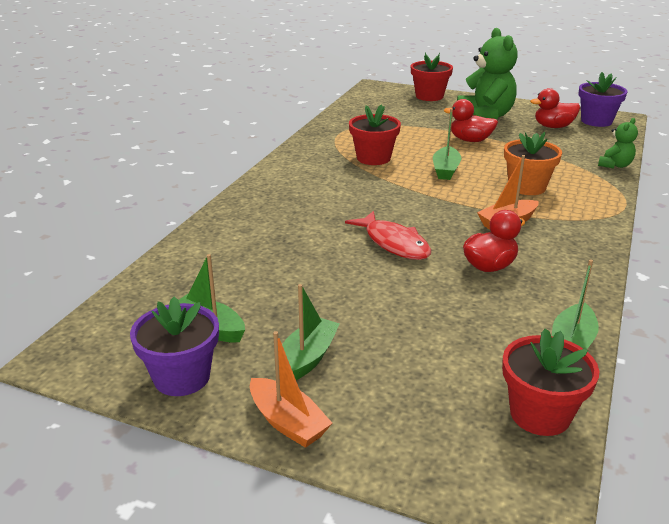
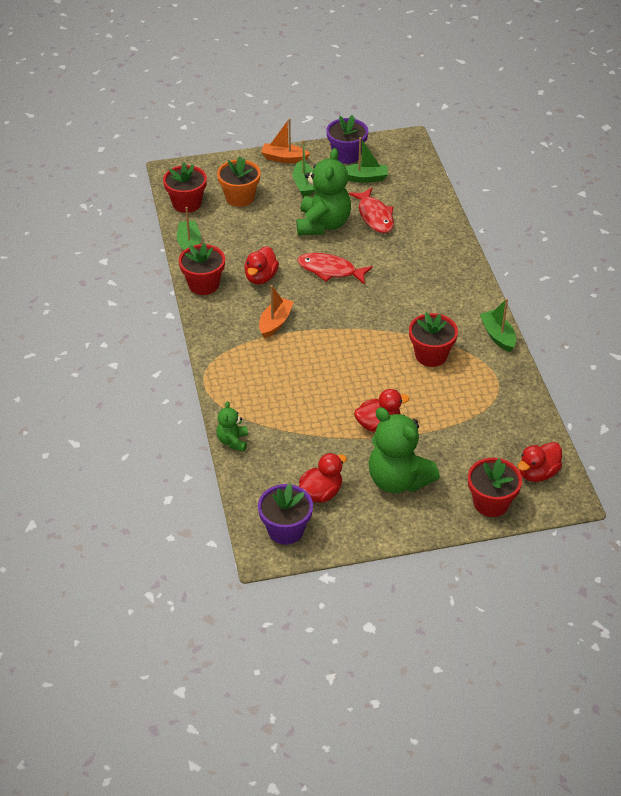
camera: 145 degrees right, 15 degrees up
green boat [433,108,462,180] -> green boat moved to [480,298,516,352]
orange flower pot [504,132,562,195] -> orange flower pot moved to [217,156,261,207]
none -> red flower pot [179,243,225,295]
none -> green teddy bear [297,148,351,236]
none -> red fish [349,188,394,233]
none -> red duck [518,442,562,482]

